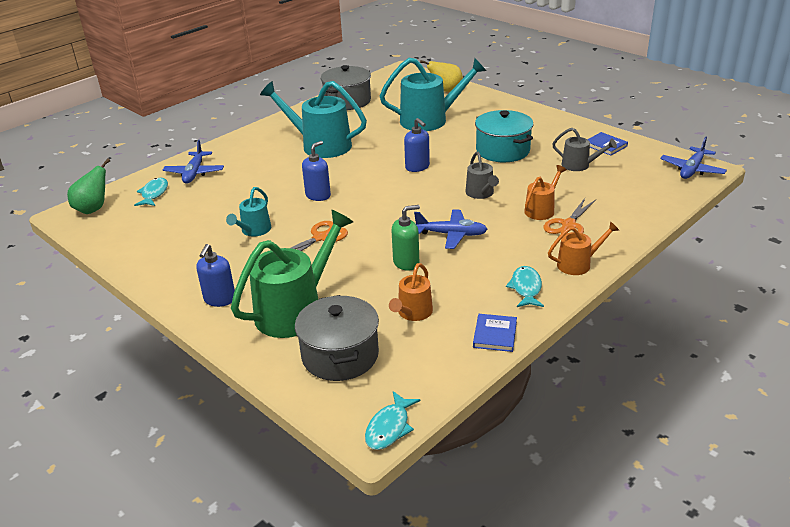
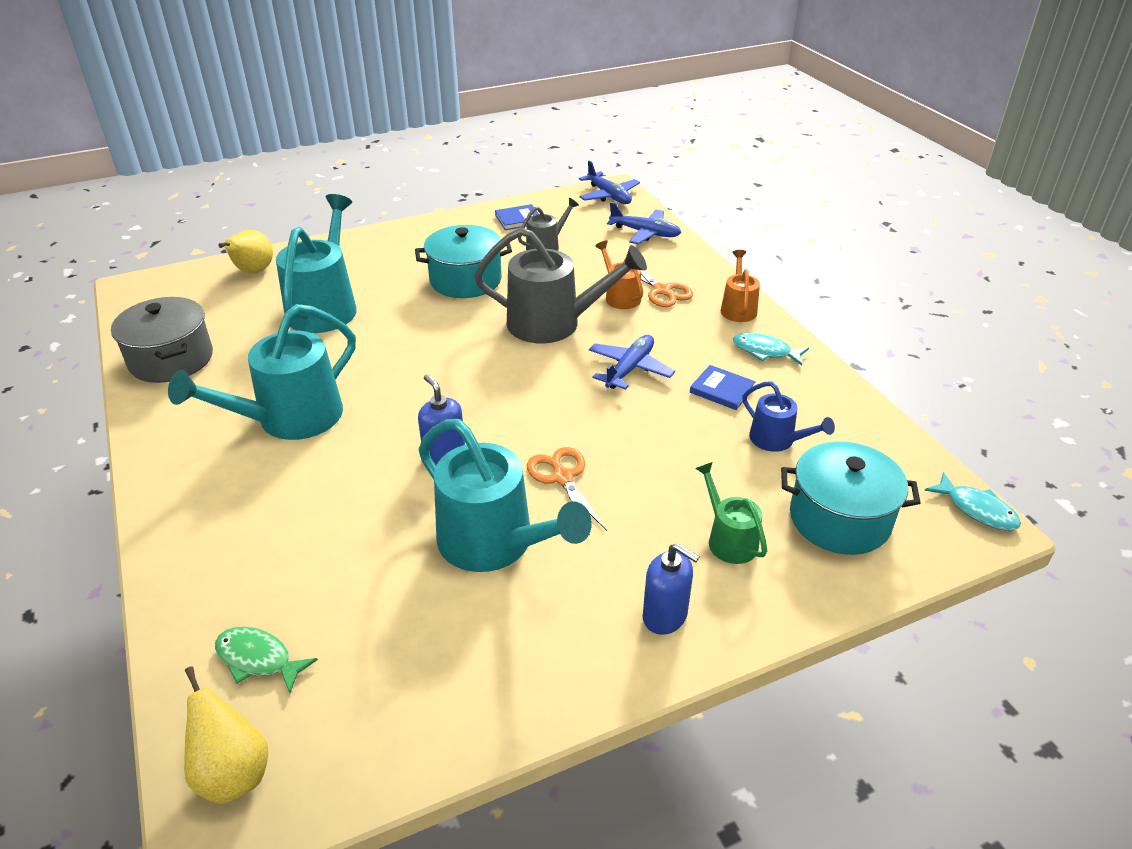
camera: 70 degrees left, 5 degrees up
green pear [67,158,110,214] -> yellow pear [184,666,268,804]
turquoise fish [134,178,168,206] -> green fish [215,627,318,693]
blue plane [163,140,224,184] -> blue plane moved to [607,202,681,244]
turquoise watering can [226,187,271,236] -> turquoise watering can [418,419,592,572], size x1.92
green watering can [231,210,353,338] -> green watering can [695,462,767,564], size x0.52
grey pot [295,295,379,381] -> turquoise pot [781,441,921,555]
orange watering can [389,263,433,321] -> blue watering can [742,381,835,452]
green soap dispenser [391,205,420,271] -> none
blue soap dispenser [404,118,430,172] -> none
grey watering can [466,152,499,199] -> grey watering can [474,227,647,343], size x1.92
blue book [473,314,517,352] -> blue book moved to [690,365,756,410]

